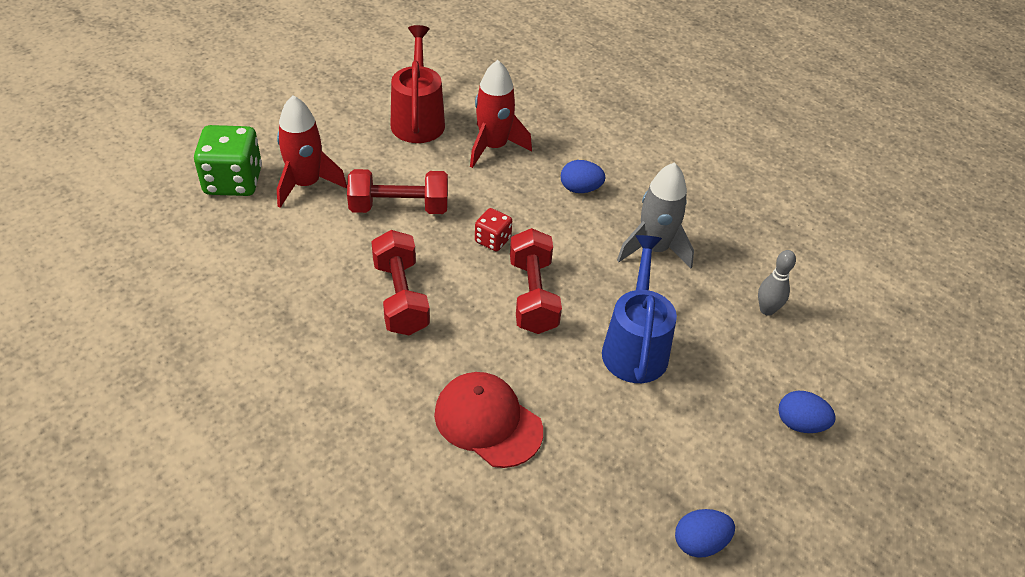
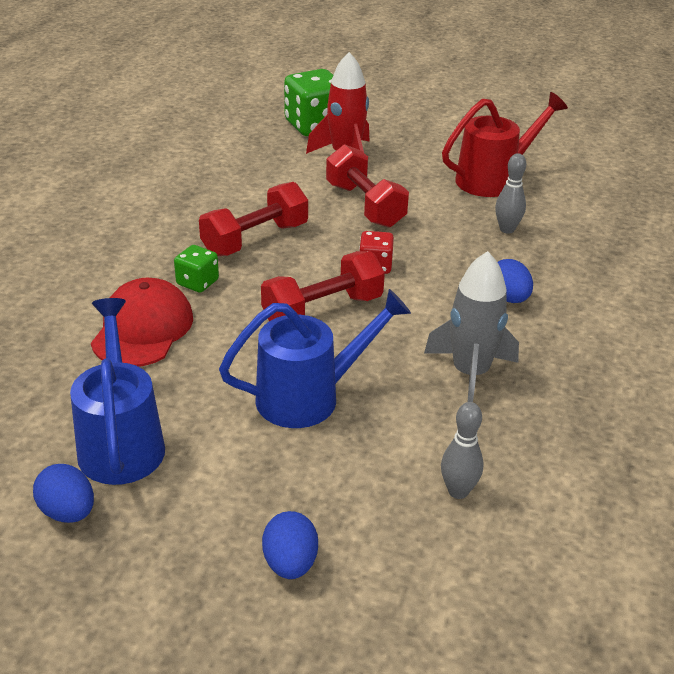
camera: 65 degrees right, 10 degrees down
red rocket [470,60,532,168] -> grey bowling pin [495,153,526,234]
none -> blue watering can [70,298,165,485]
none -> green dice [174,245,219,293]

